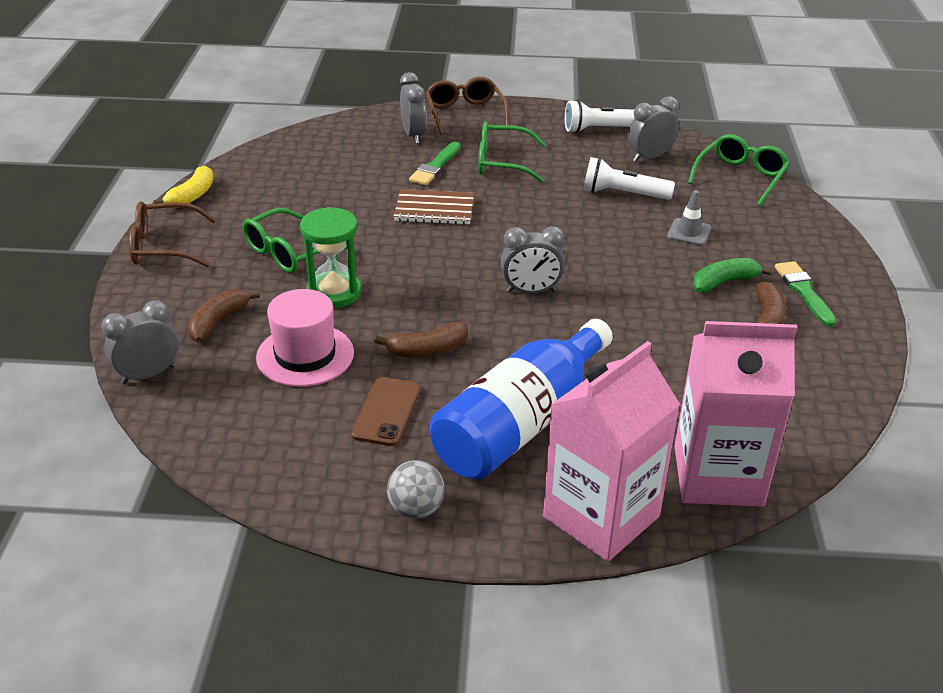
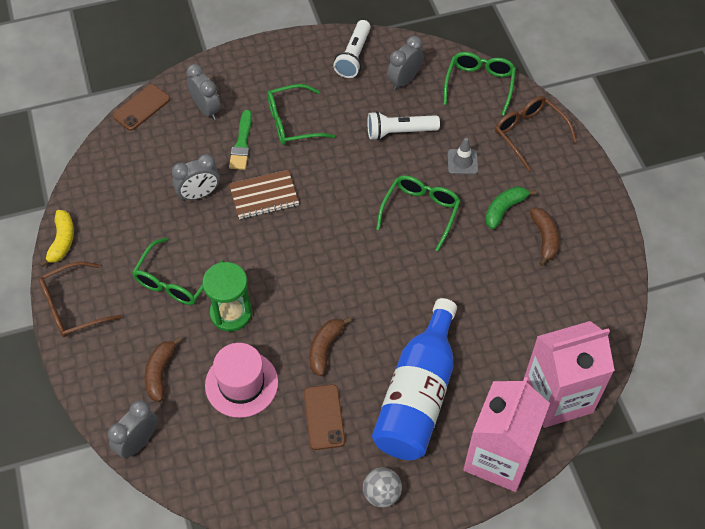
camera: 20 degrees left, 20 degrees up
brown banana [374,322,468,357] -> brown banana turned 150 degrees clockwise [309,317,352,376]
brown glasses [425,77,509,135] -> brown glasses moved to [495,96,577,171]
grey clock [501,226,565,293] -> grey clock moved to [172,154,220,201]
white flashlight [565,100,635,133] -> white flashlight turned 45 degrees counterclockwise [333,20,371,78]
green brush [775,261,837,327] -> none
none -> brown phone [113,84,170,131]
none -> green glasses [376,175,460,251]

